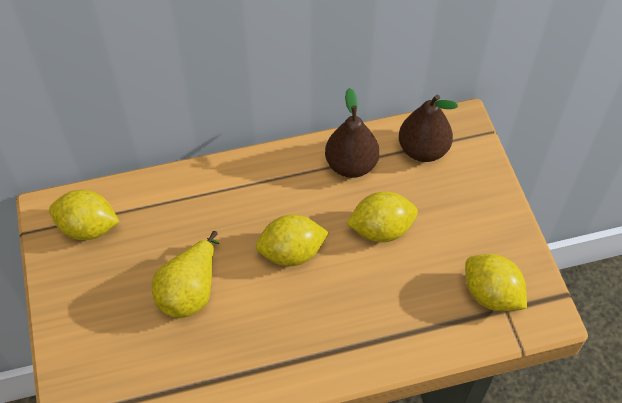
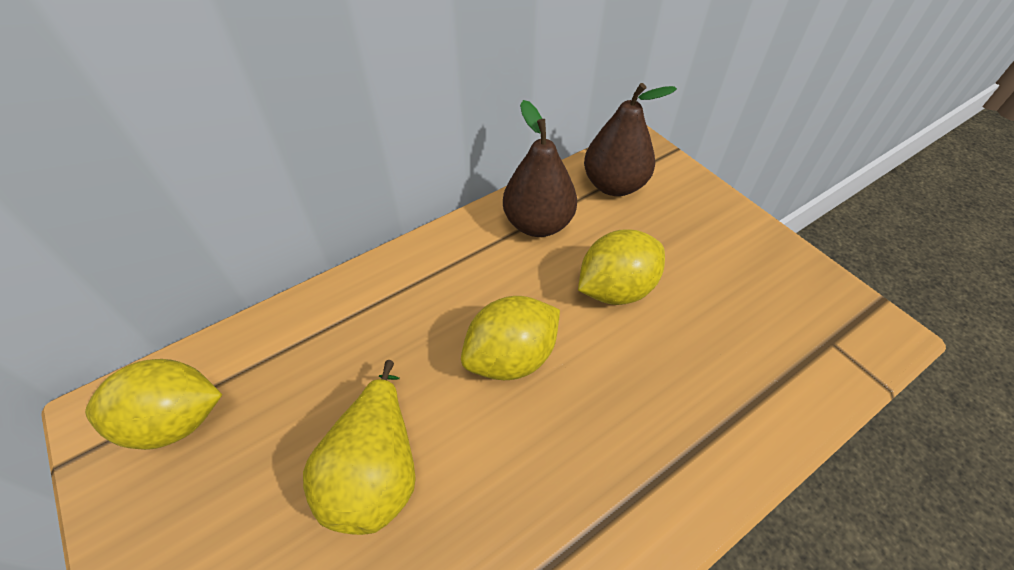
camera: 20 degrees left, 5 degrees down
yellow lemon [465,254,527,311] -> none

